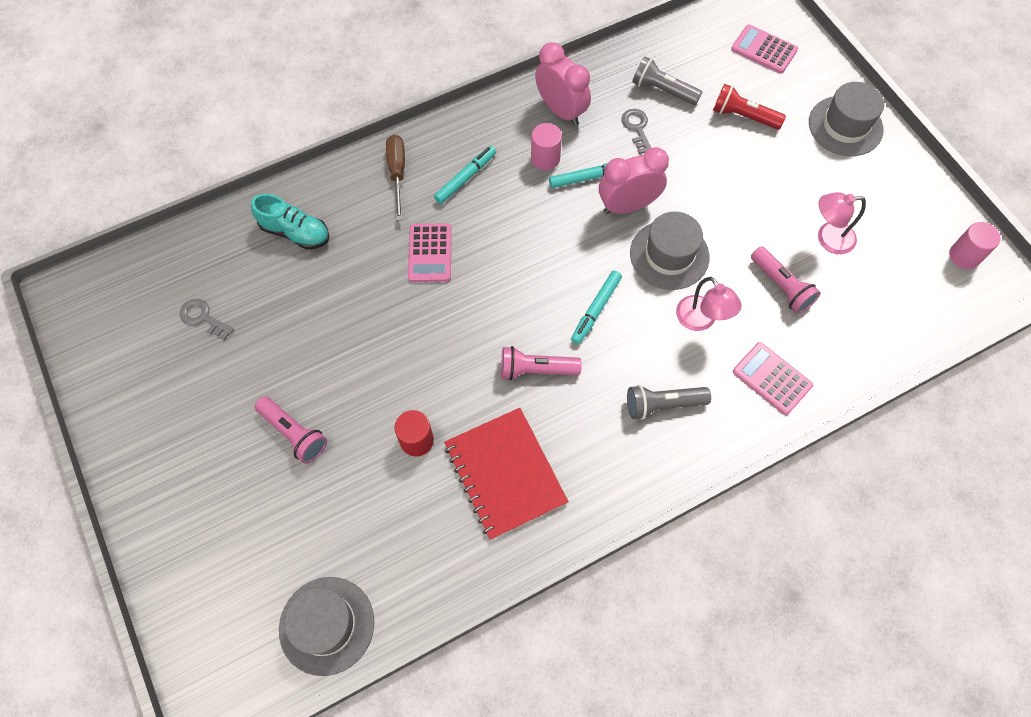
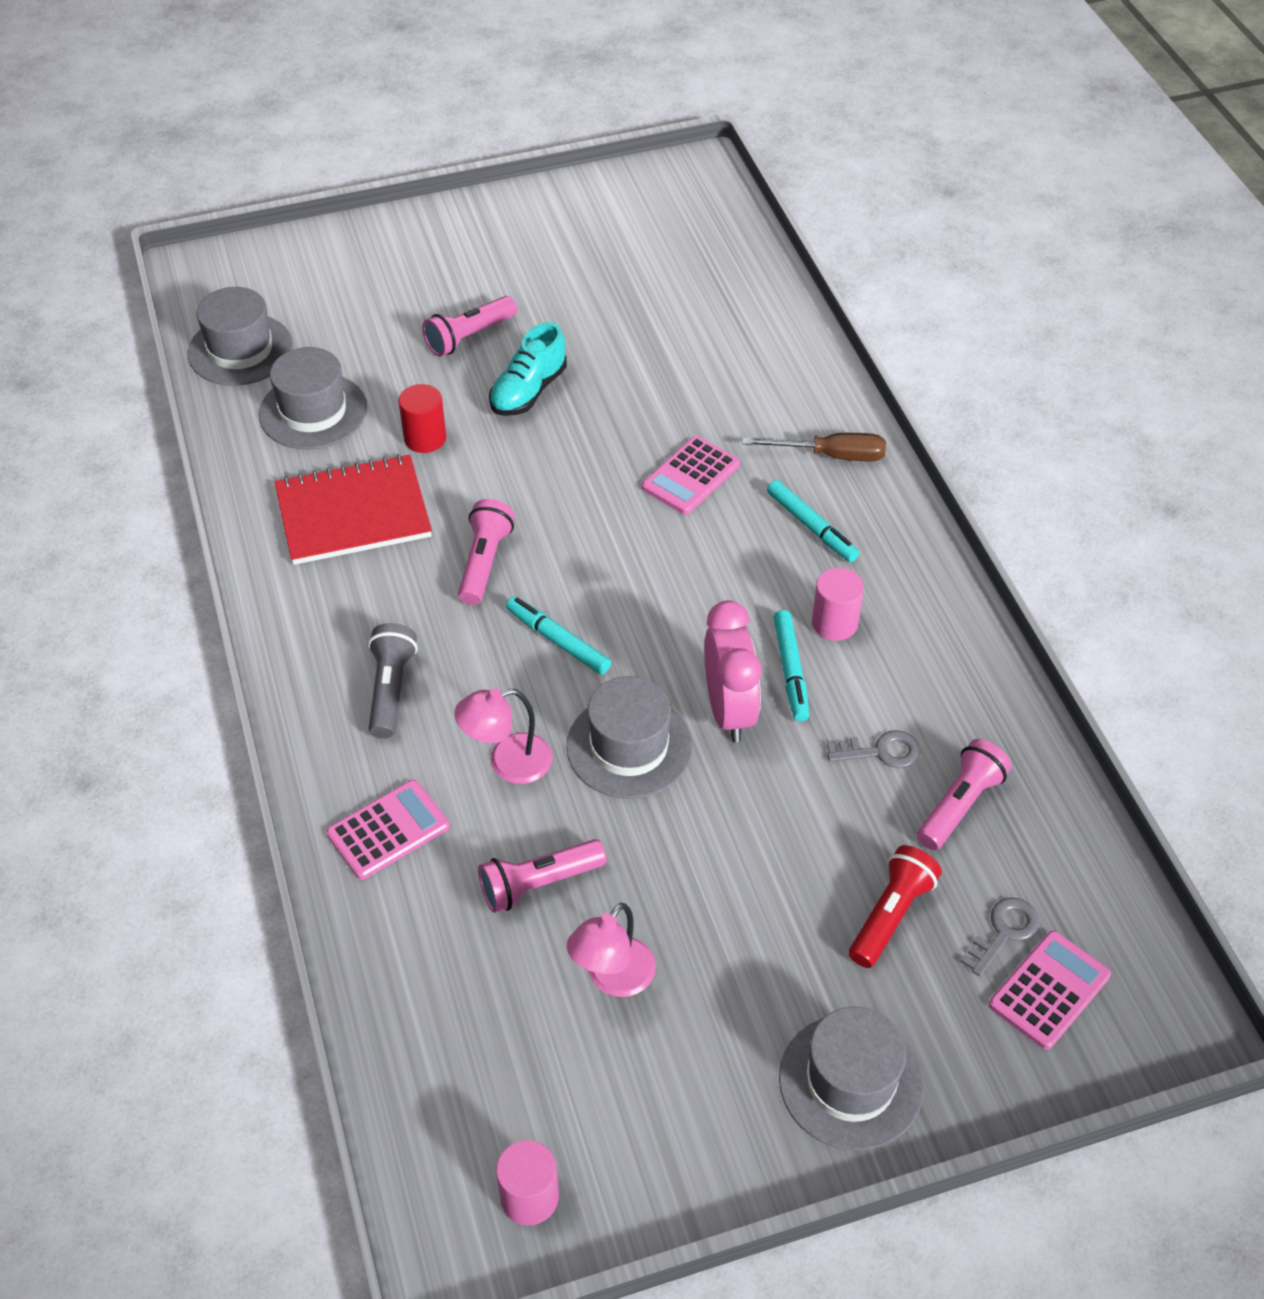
camera: 100 degrees right, 15 degrees down
grey key [180,299,234,341] -> grey key moved to [960,898,1040,976]
turquoise shoe [251,194,329,249] -> turquoise shoe moved to [489,322,567,416]
pink calculator [408,223,452,282] -> pink calculator turned 60 degrees counterclockwise [642,436,740,515]
pink clock [535,42,591,126] -> none
grey flashlight [632,56,702,105] -> pink flashlight [917,739,1012,850]
pink lamp [818,192,866,254] -> pink lamp turned 150 degrees counterclockwise [567,903,656,997]
none -> grey hat [259,347,367,449]

